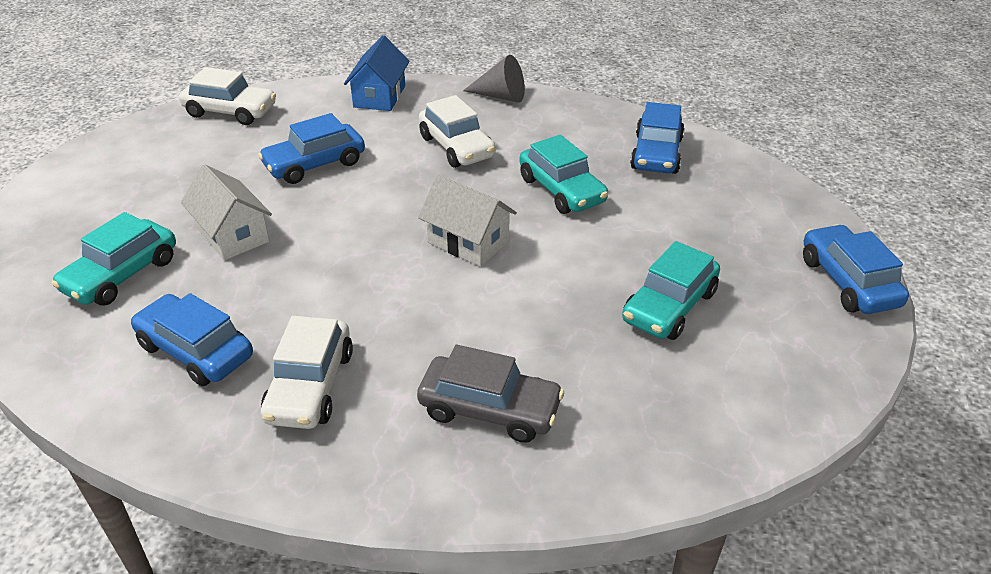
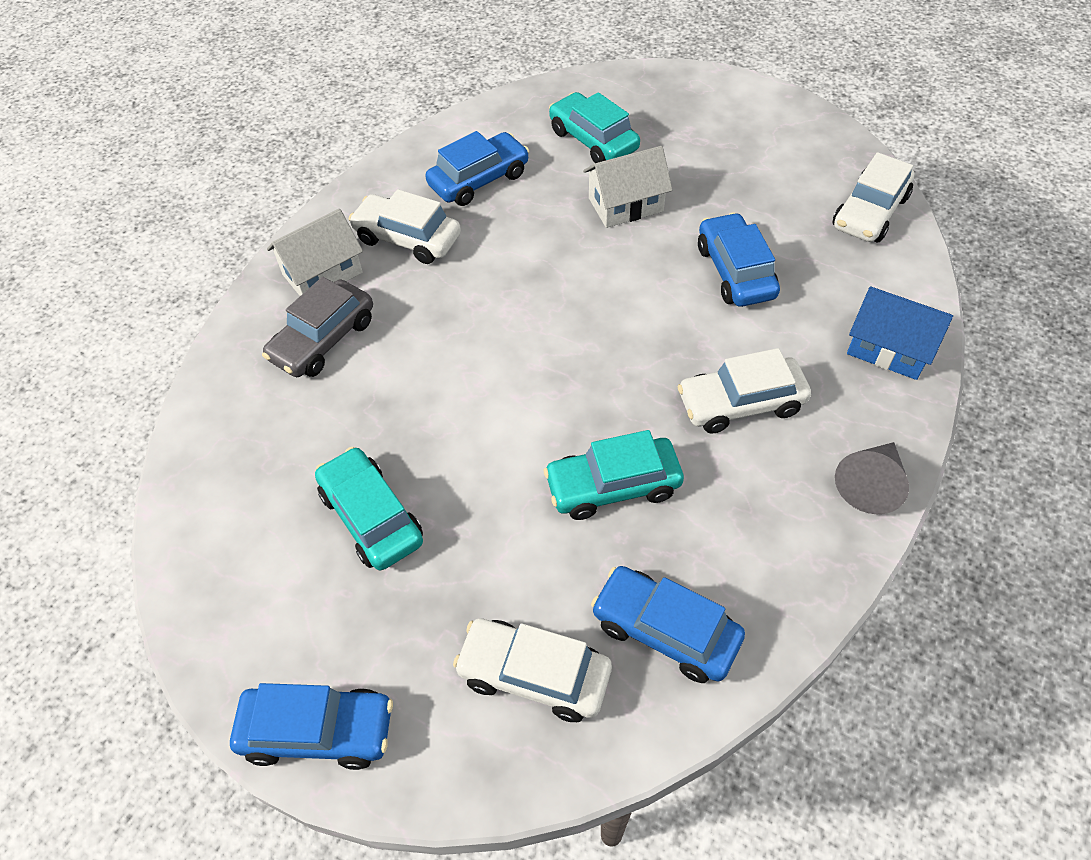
camera: 110 degrees right, 15 degrees up
white house [418,175,517,267] -> white house moved to [267,209,363,296]
none -> white car [453,618,612,722]

